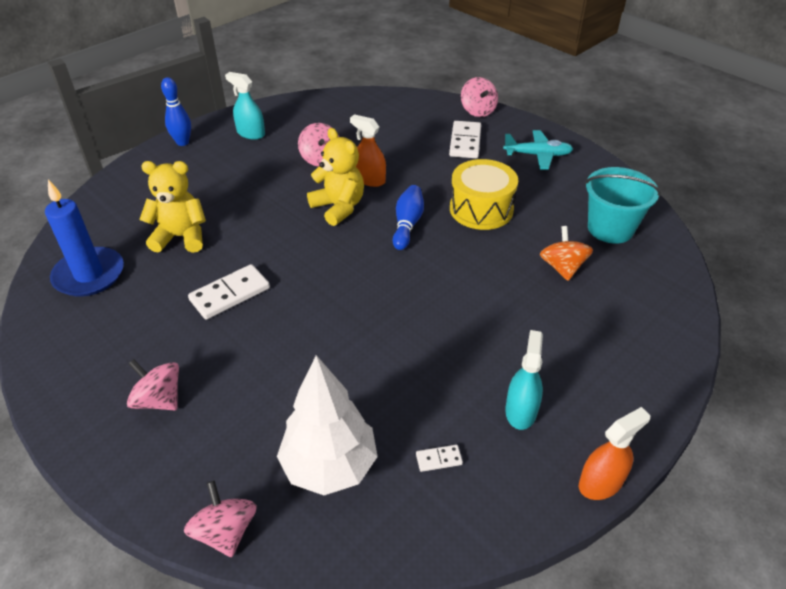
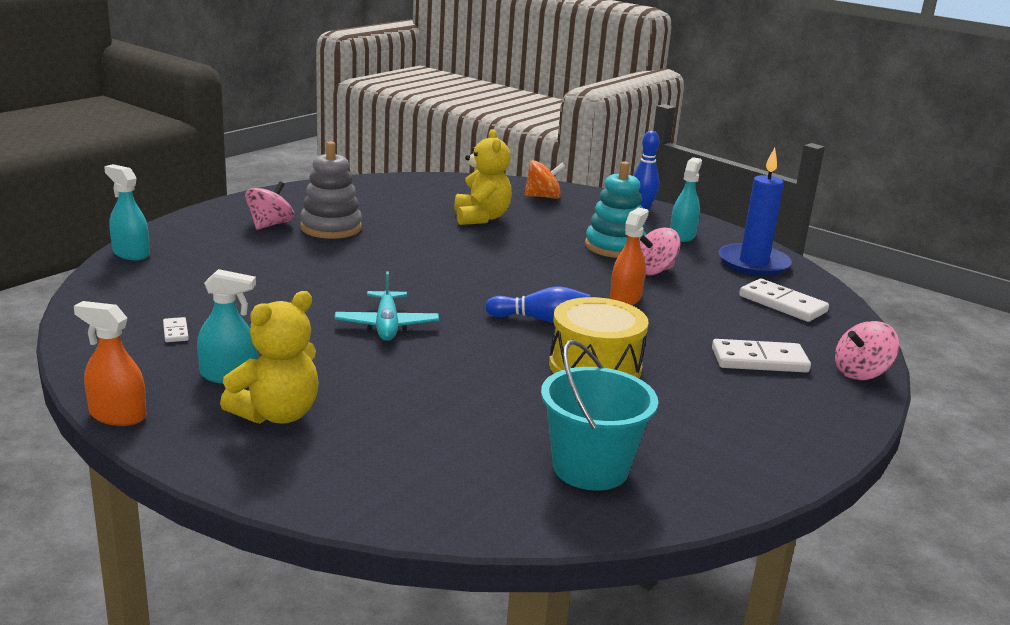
camera: 80 degrees right, 20 degrees down
blue candle [45,180,124,297] -> blue candle moved to [718,148,792,276]
pink spinning top [184,481,257,557] -> turquoise spray bottle [104,164,150,260]
white domino [188,264,270,320] -> white domino moved to [739,279,829,322]
white tree [277,355,378,495] -> none
yellow teddy bear [307,128,364,226] -> yellow teddy bear moved to [220,291,319,424]
turquoise plane [503,130,573,170] -> turquoise plane moved to [335,271,439,341]
orange spinning top [540,226,593,281] -> orange spinning top moved to [524,160,565,199]
orange spray bottle [579,407,651,500] -> orange spray bottle turned 150 degrees clockwise [74,301,147,426]
none -> grey stacking toy [300,141,362,239]
none -> turquoise stacking toy [585,161,646,258]

